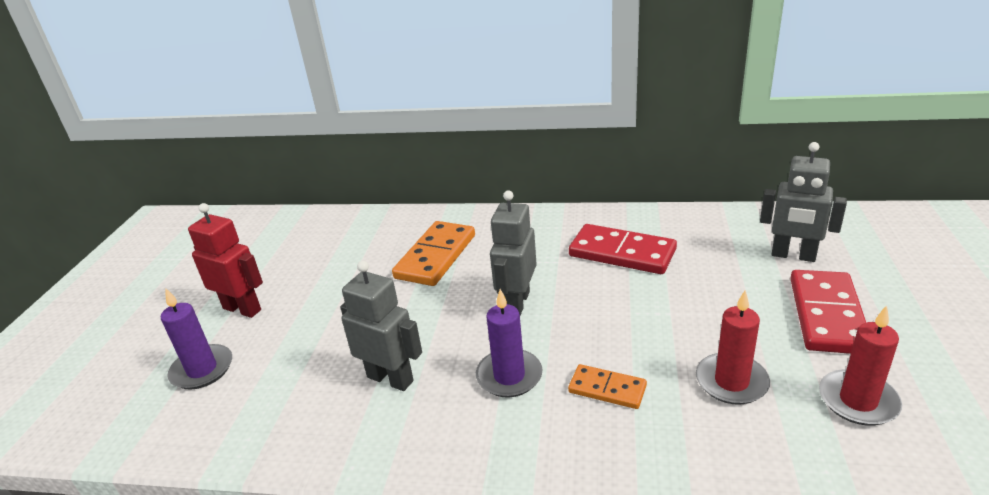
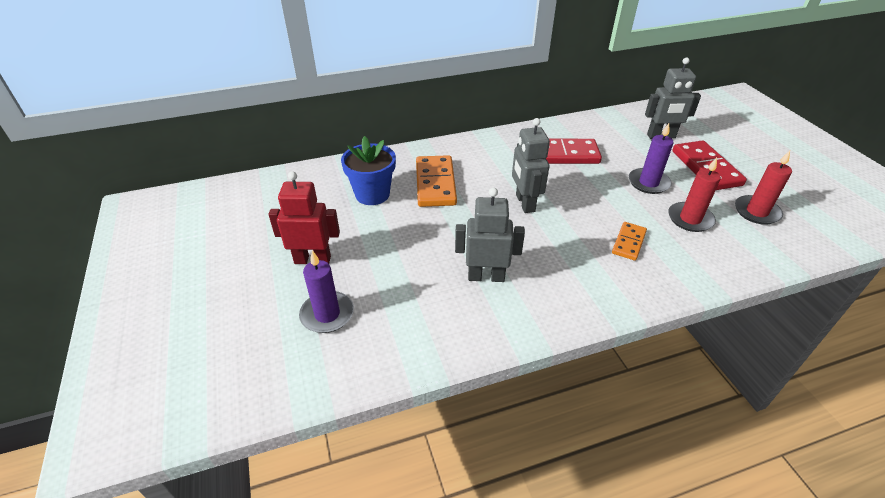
camera: 30 degrees left, 10 degrees up
purple candle [476,289,542,398] -> purple candle moved to [629,123,674,194]
orange domino [568,364,647,409] -> orange domino turned 60 degrees counterclockwise [612,222,647,261]
none -> blue flower pot [341,136,396,205]

